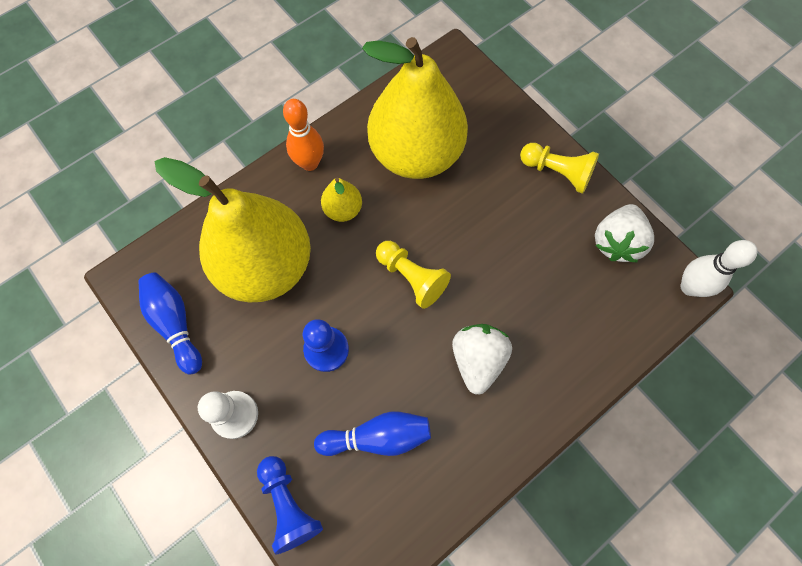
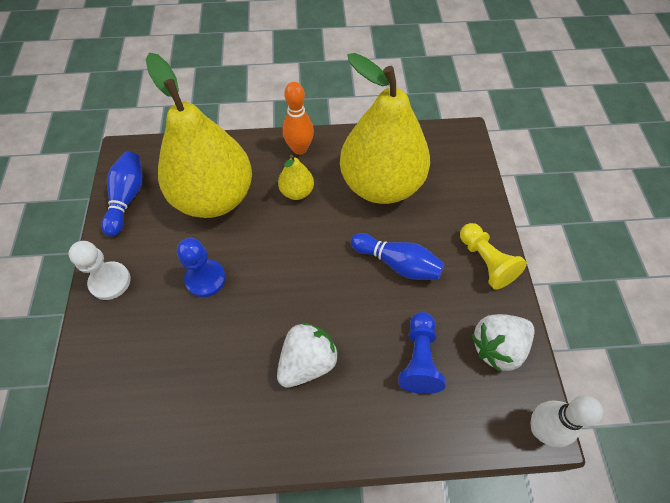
camera: 35 degrees right, 10 degrees down
blue pawn [257,456,323,555] -> blue pawn moved to [398,312,445,394]
blue bowling pin [314,411,431,456] -> blue bowling pin moved to [351,233,444,280]
yellow pawn [376,241,451,309] -> none

